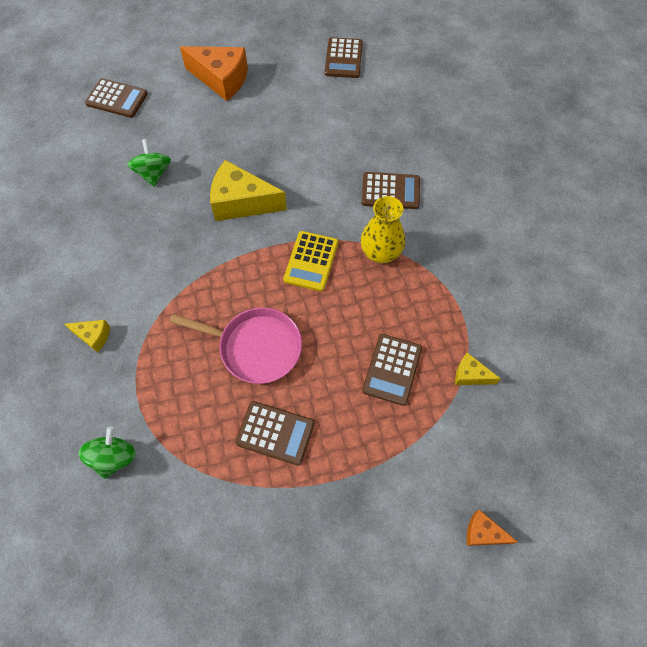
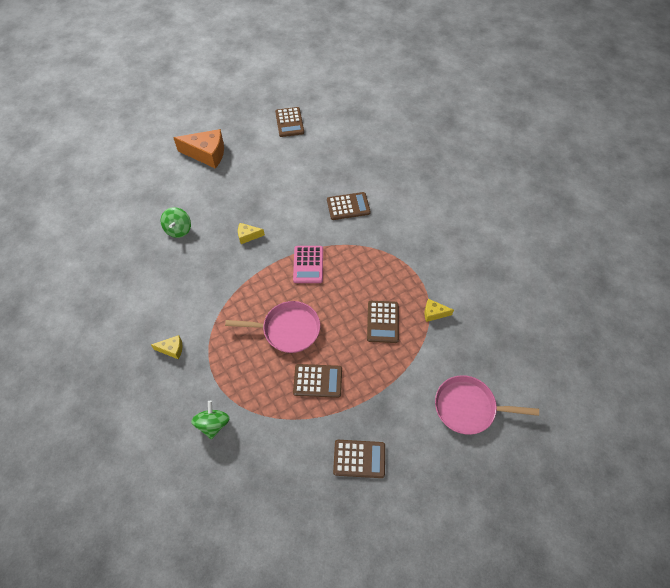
camera: 15 degrees left, 5 degrees down
brown calculator [85,78,148,118] -> brown calculator moved to [333,440,385,478]
green spinning top [127,139,171,187] -> green spinning top turned 150 degrees counterclockwise [161,207,191,238]
yellow cheese [210,160,287,221] -> yellow cheese [238,223,265,244], size x0.50
yellow calculator [283,231,338,291] -> pink calculator [293,246,323,283]
yellow vase [360,196,405,264] -> none
orange cheese [466,510,518,546] -> pink pan [435,375,539,435]

